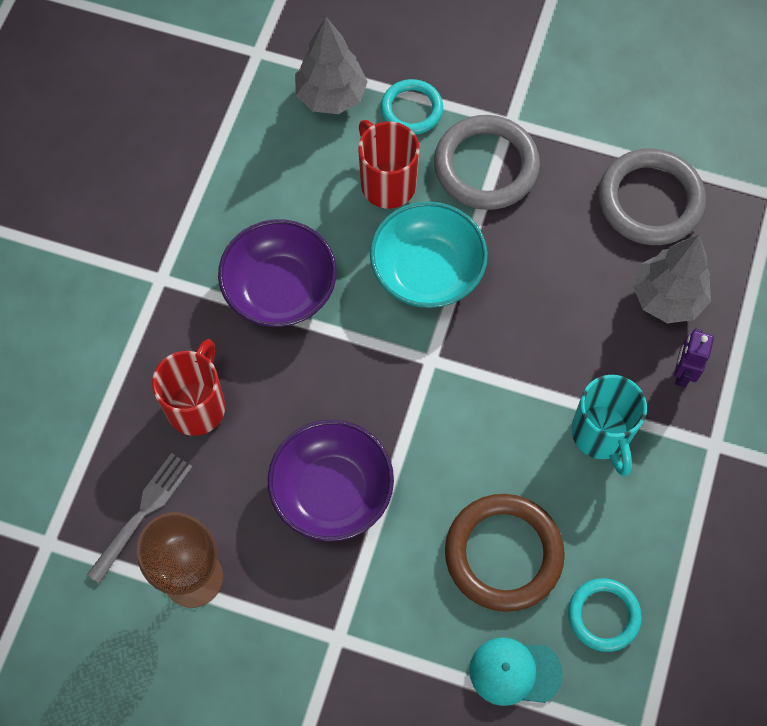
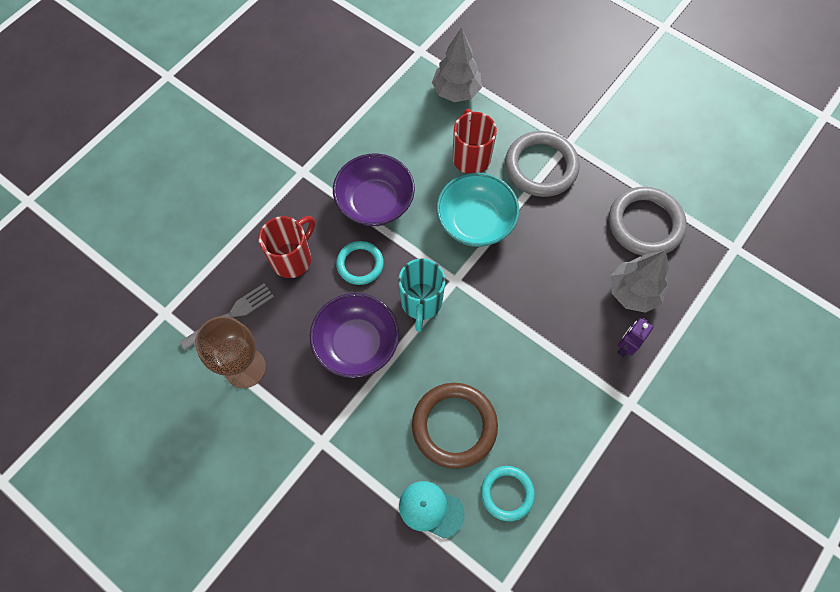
camera: 20 degrees right, 0 degrees up
turquoise ring [381,79,443,135] -> turquoise ring moved to [336,241,384,285]
turquoise mug [571,375,647,476] -> turquoise mug moved to [398,259,445,332]

